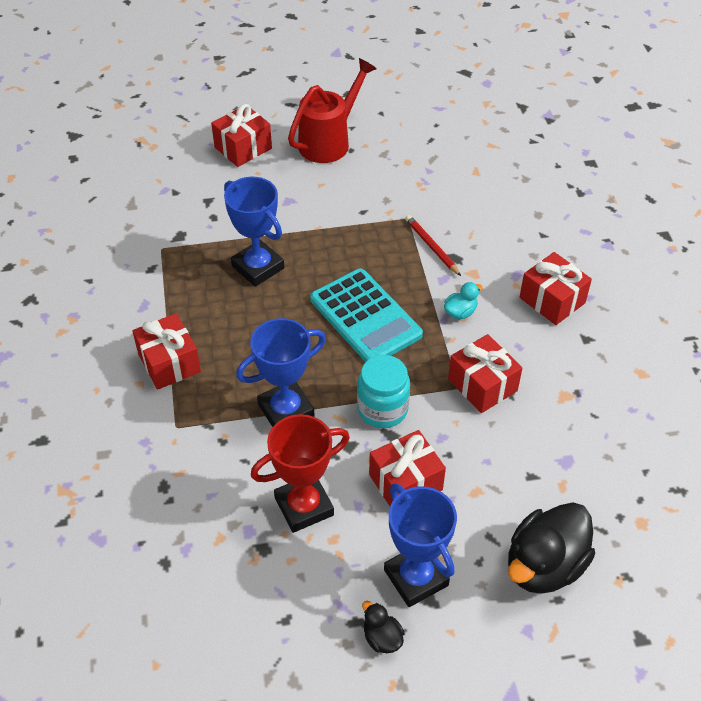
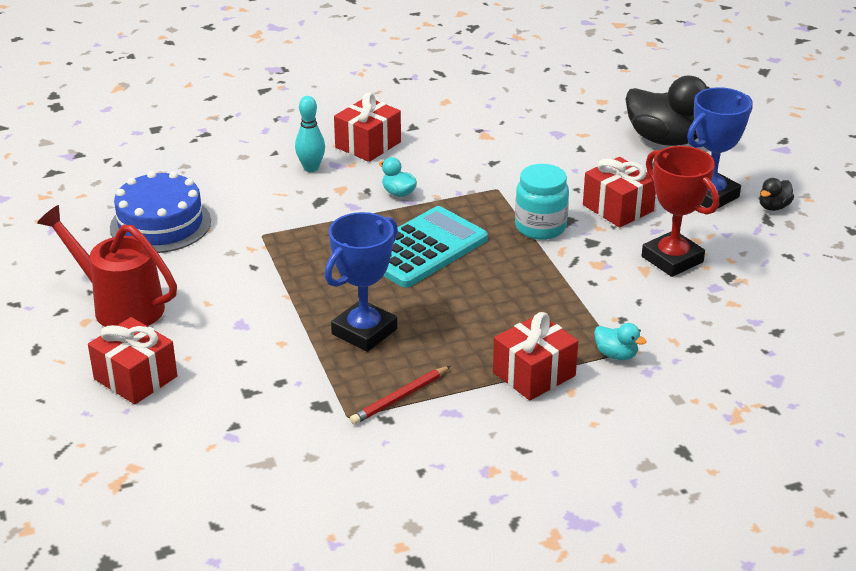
camera: 100 degrees left, 15 degrees down
blue trophy [236,318,326,427] -> none
red pencil [405,215,461,276] -> red pencil moved to [350,366,451,425]
red gift [448,334,522,413] -> none
none -> blue cake [110,171,211,253]
none -> turquoise bowling pin [295,96,325,172]
none -> turquoise duck [594,323,647,360]

